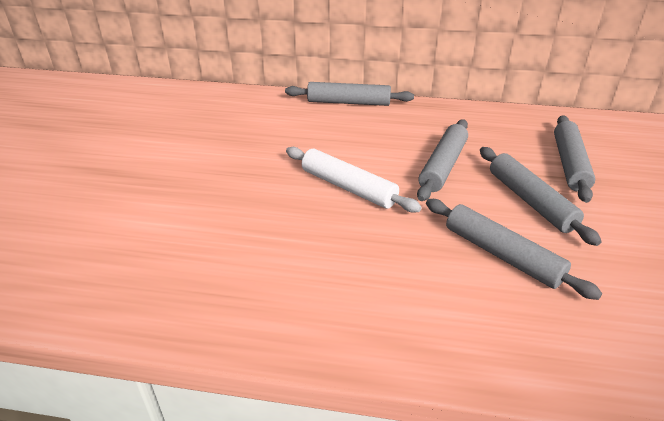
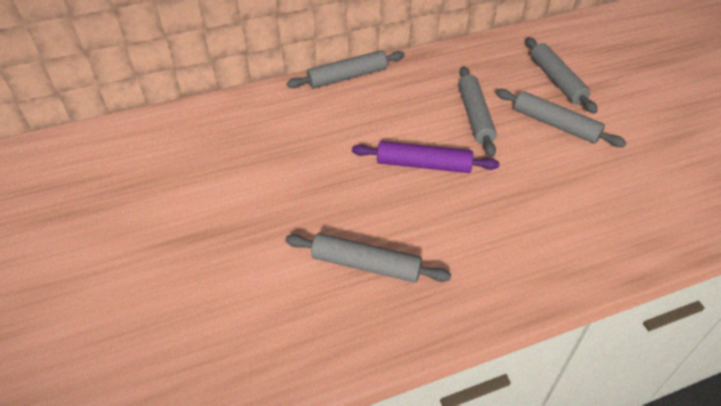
camera: 30 degrees left, 10 degrees up
white rolling pin [286,147,422,213] -> purple rolling pin [352,141,499,173]
grey rolling pin [426,199,602,300] -> grey rolling pin moved to [285,233,451,283]

